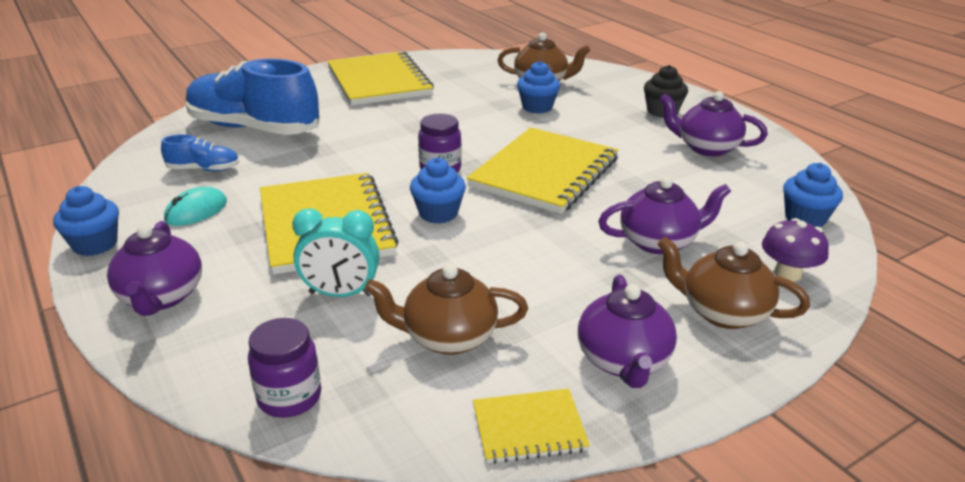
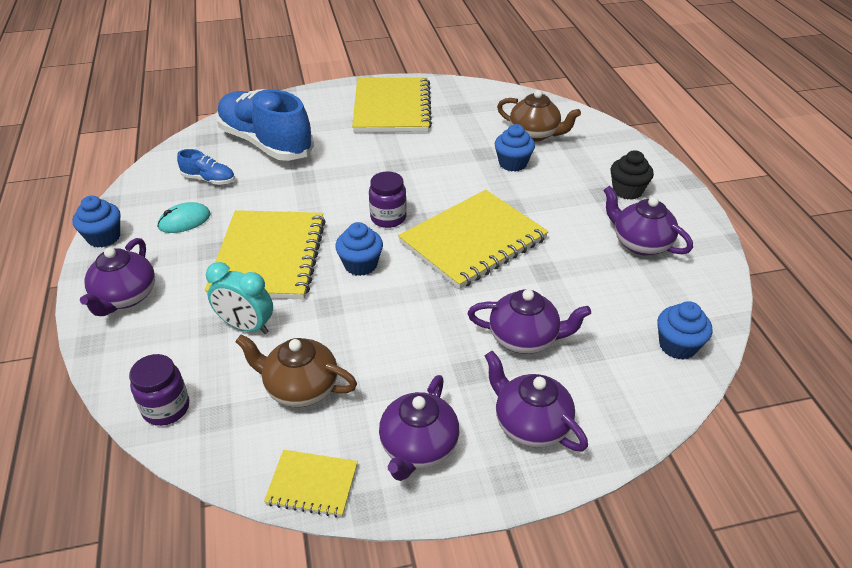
camera: 20 degrees right, 10 degrees up
brown teapot [657,237,810,329] -> purple teapot [485,351,588,452]
purple mushroom [762,218,829,282] -> none

